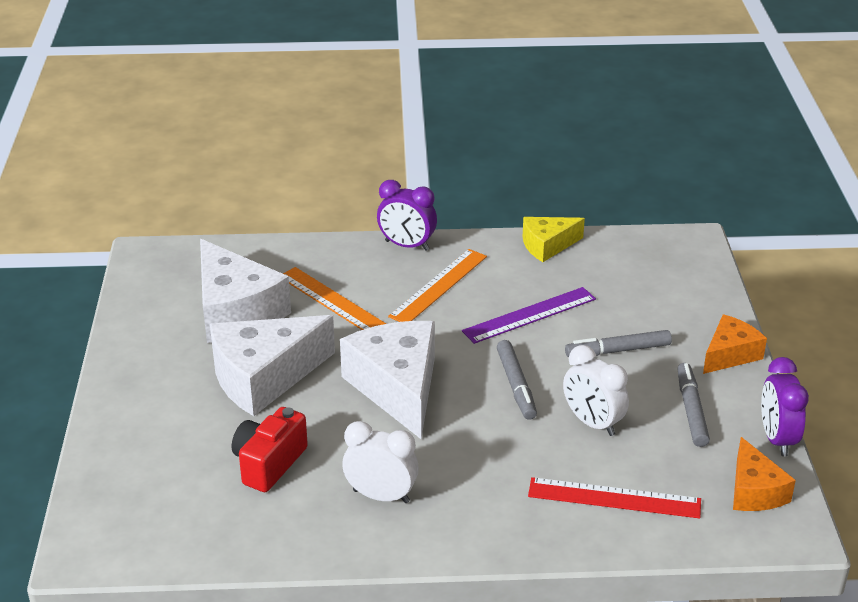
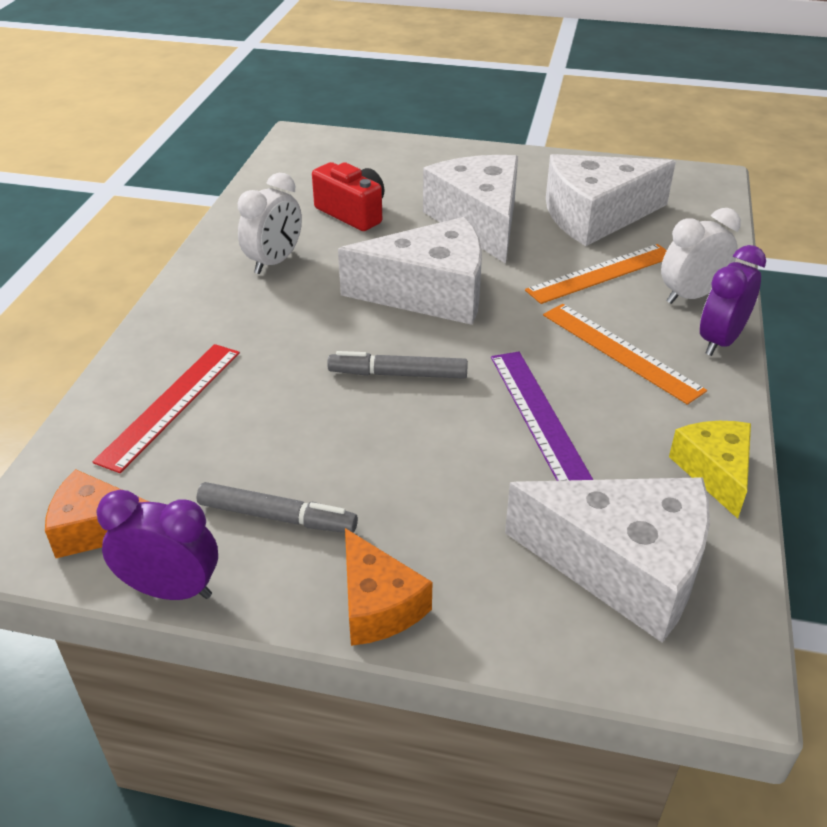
camera: 105 degrees right, 5 degrees up
white clock [563,345,629,436] -> white clock moved to [661,208,741,304]
grey marker [565,330,672,357] -> none
none -> white cheese [505,477,710,643]

